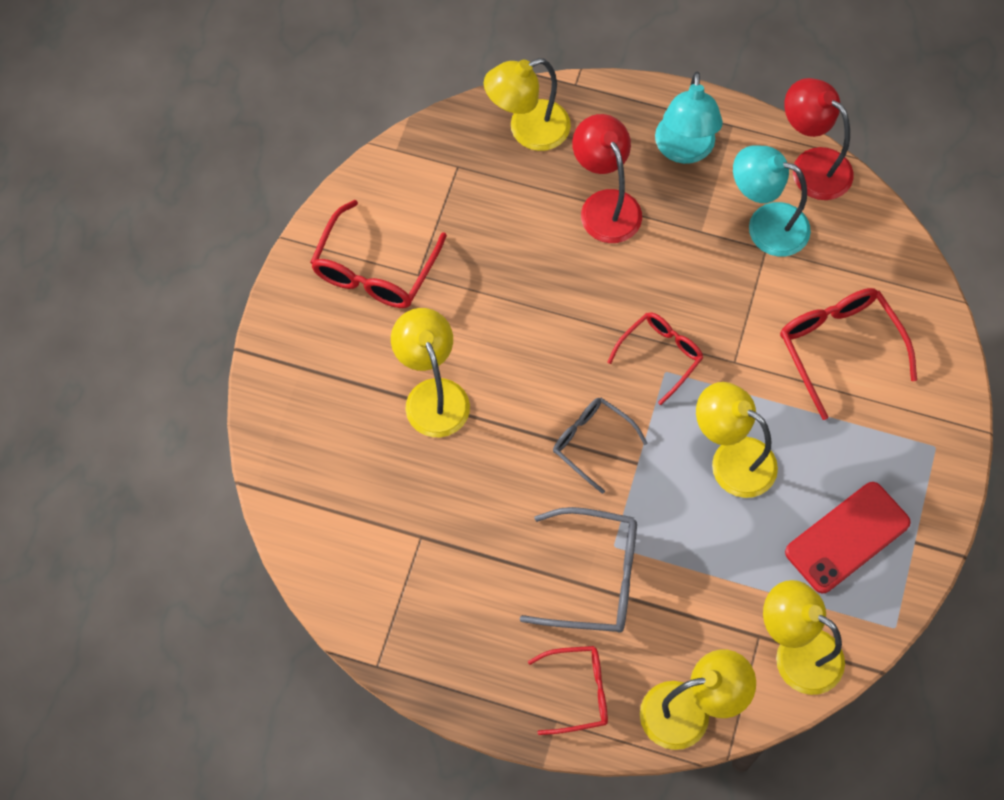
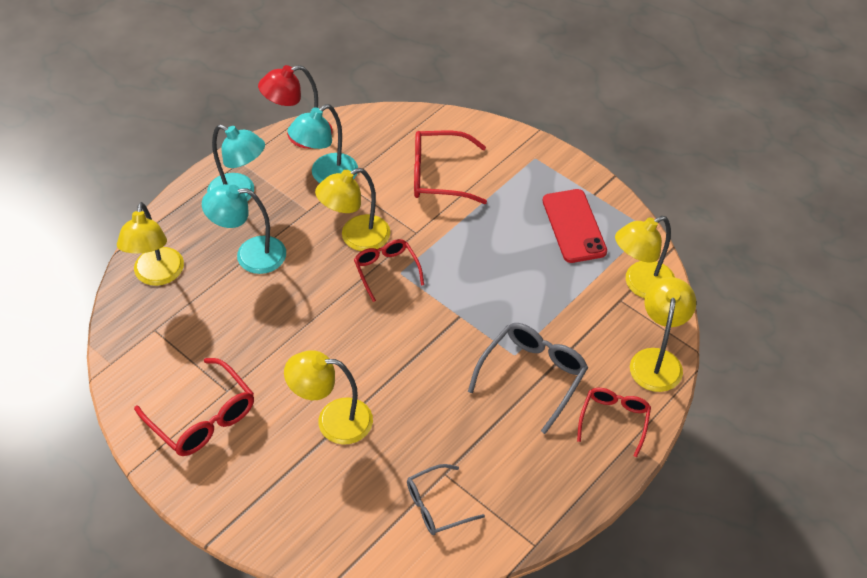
camera: 65 degrees left, 15 degrees down
grey glasses [553,398,648,494] -> grey glasses moved to [407,464,485,535]
red lamp [572,114,642,243] -> turquoise lamp [202,184,286,274]
yellow lamp [696,382,778,498] -> yellow lamp moved to [315,168,390,251]

